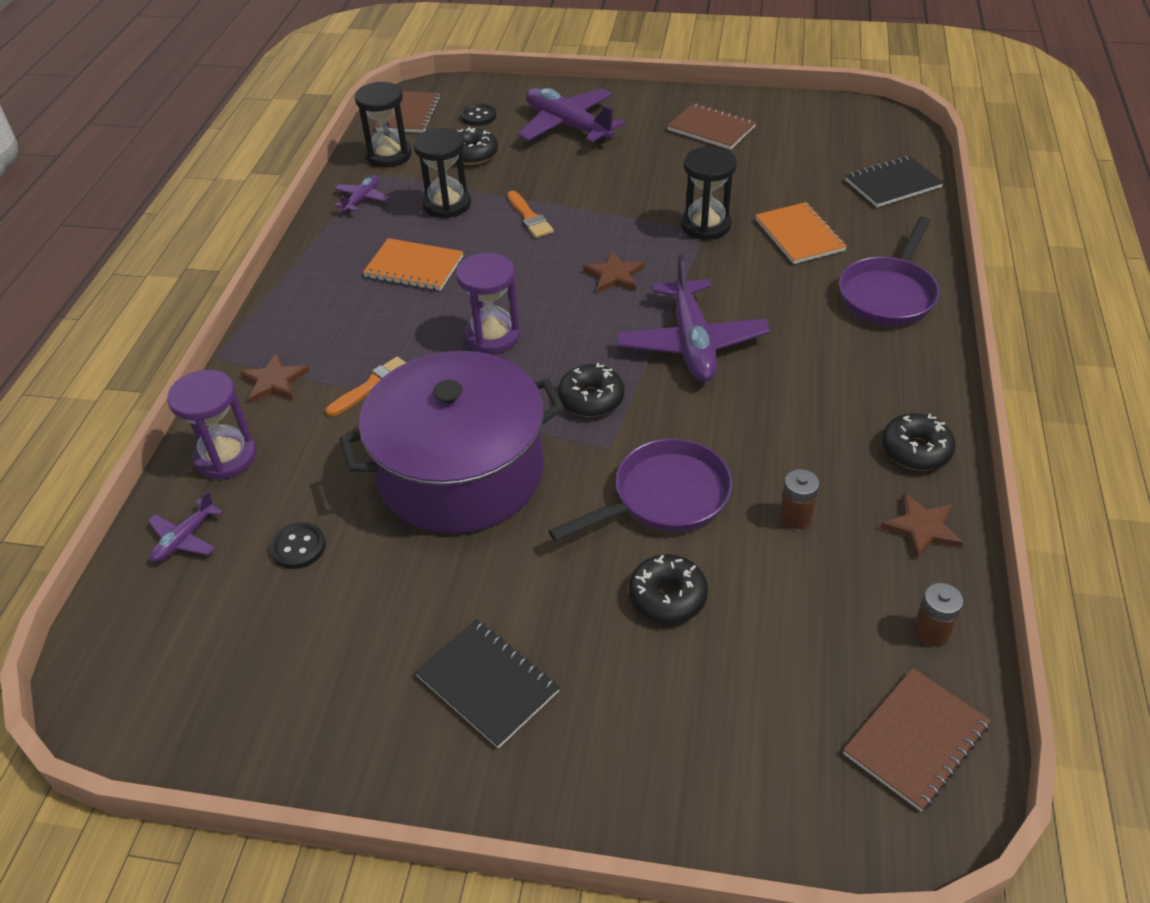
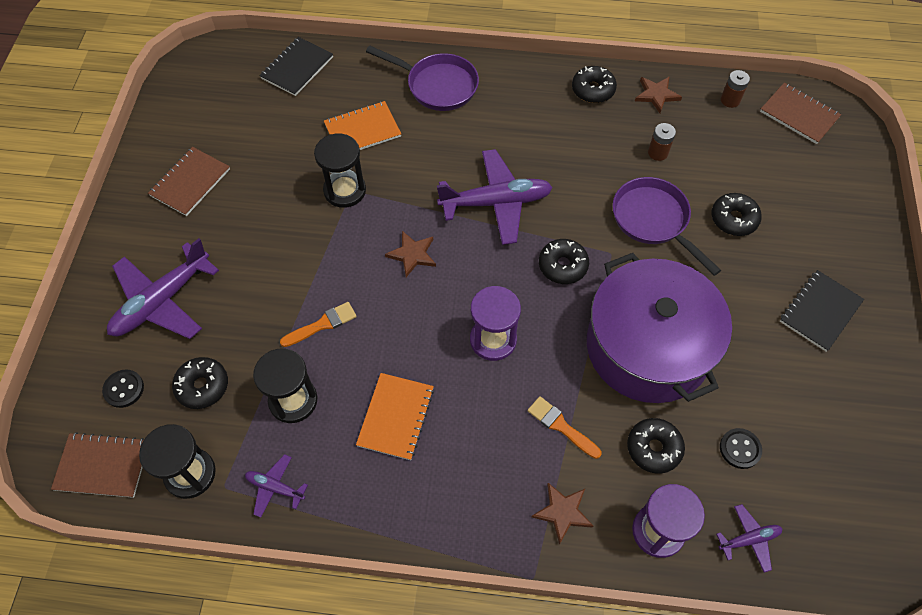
camera: 95 degrees left, 15 degrees up
purple plane [148,491,223,562] -> purple plane turned 45 degrees counterclockwise [716,504,782,573]
black notebook [845,156,944,207] -> black notebook turned 60 degrees clockwise [259,37,333,96]
none -> black donut [627,418,685,474]

